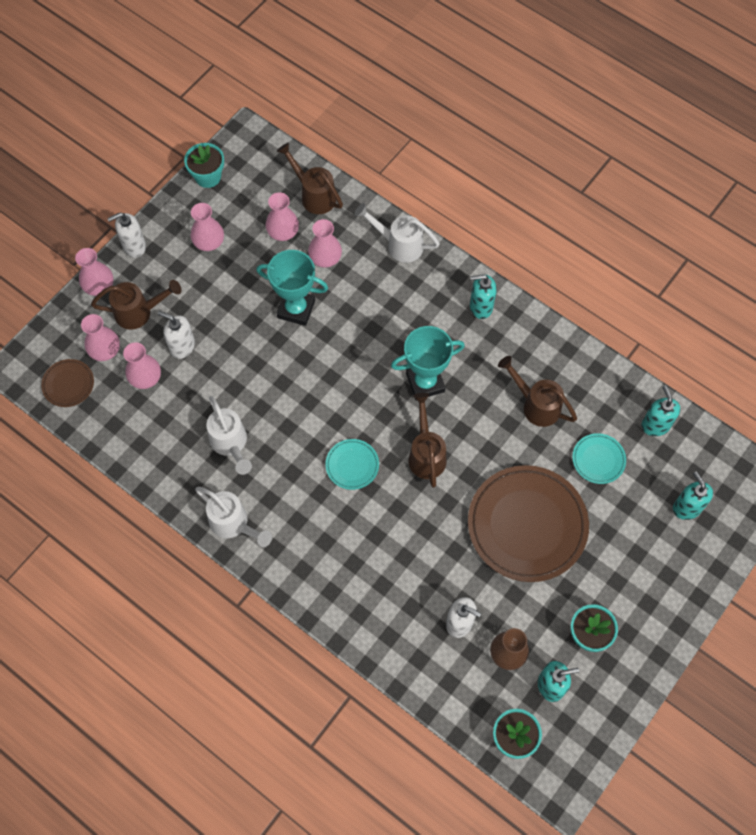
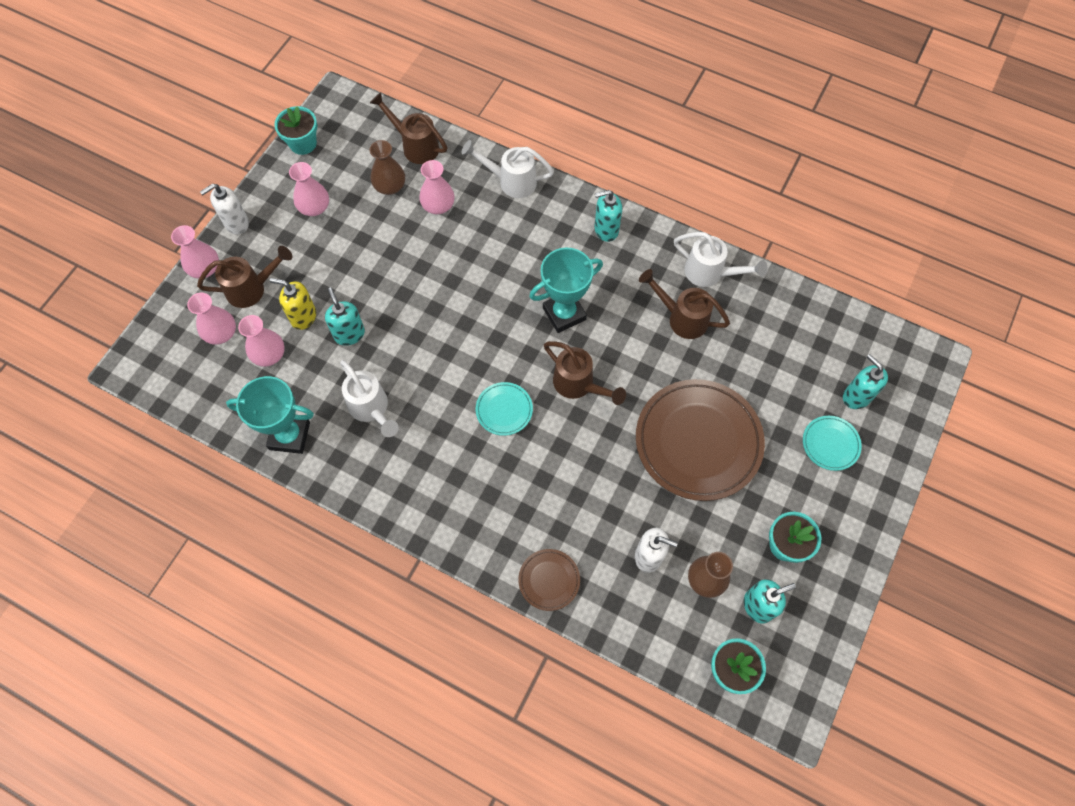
camera: 10 degrees left, 0 degrees up
brown plate [41,359,94,407] -> brown plate moved to [518,549,580,611]
white soap dispenser [158,311,195,359] -> yellow soap dispenser [270,278,316,330]
white watering can [195,487,272,547] -> white watering can moved to [674,232,768,287]
turquoise trophy [256,250,328,326] -> turquoise trophy moved to [226,376,314,454]
pink vase [266,192,299,241] -> brown vase [369,140,405,195]
brown watering can [408,393,446,488] -> brown watering can turned 150 degrees clockwise [544,341,626,405]
turquoise plate [572,433,626,484] -> turquoise plate moved to [803,416,862,471]
turquoise soap dispenser [641,385,680,436] -> turquoise soap dispenser moved to [325,288,365,346]

